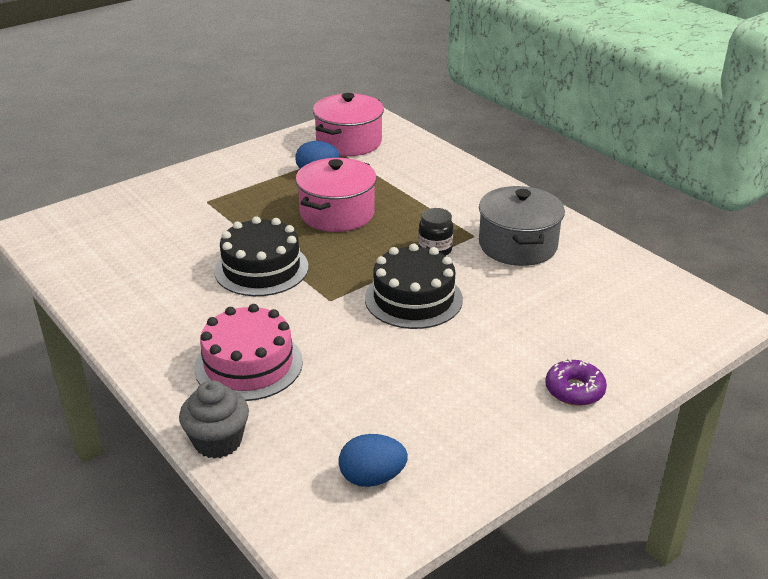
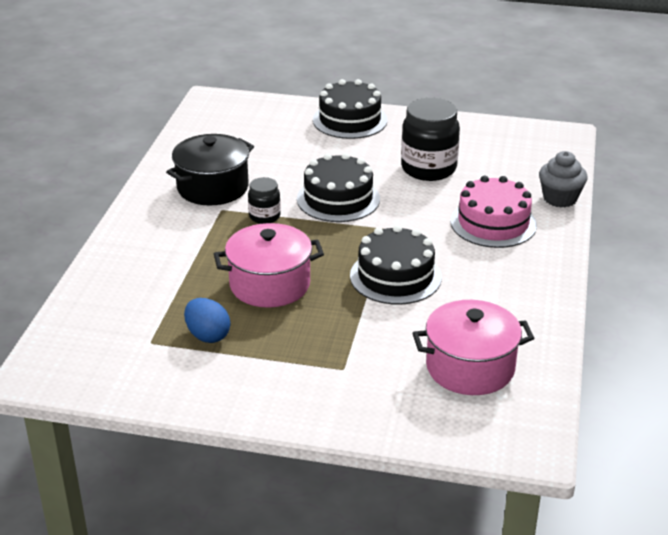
camera: 130 degrees left, 0 degrees up
pink pot [313,93,384,156] -> pink pot moved to [412,300,534,395]
blue egg [339,434,408,487] -> none
grey pot [479,186,565,266] -> black pot [166,134,254,206]
purple donut [545,358,607,406] -> black cake [313,79,387,139]
none -> black jar [401,98,460,181]

